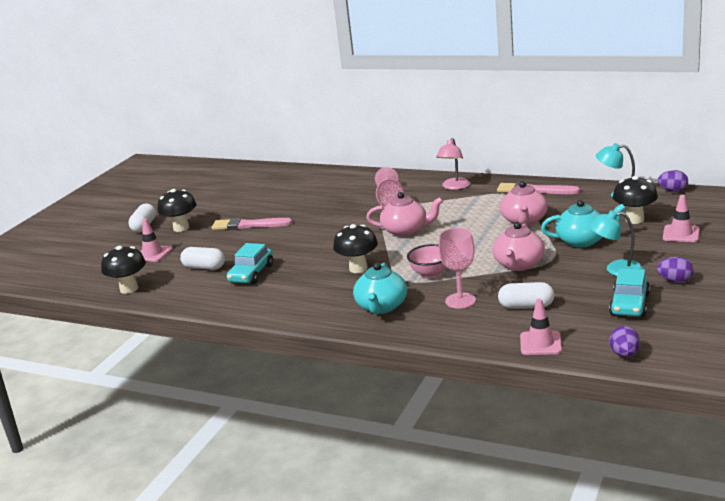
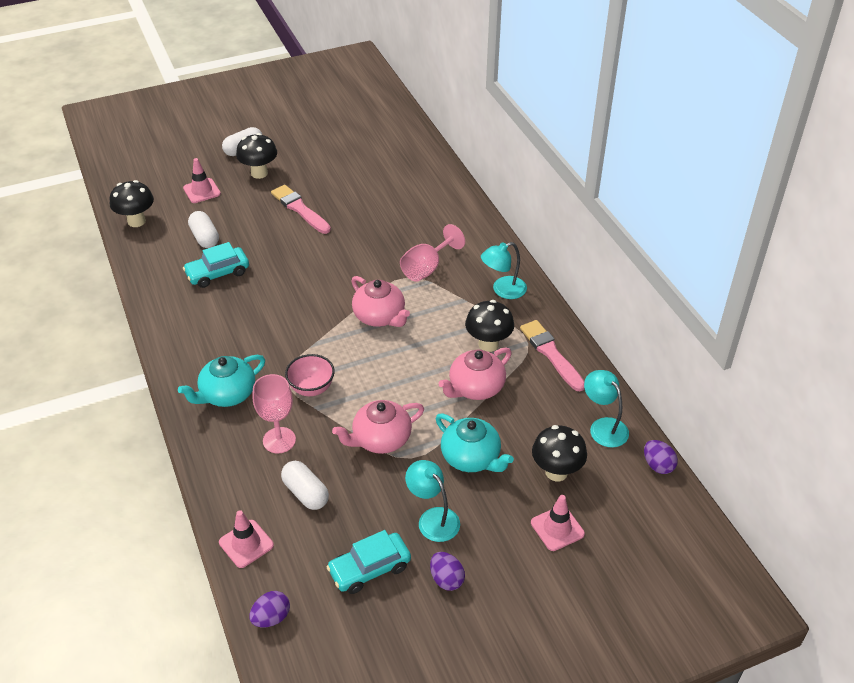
camera: 40 degrees right, 20 degrees up
black mushroom [333,224,378,273] -> black mushroom moved to [465,300,514,352]
pink lamp [436,138,470,190] -> turquoise lamp [481,242,527,299]

